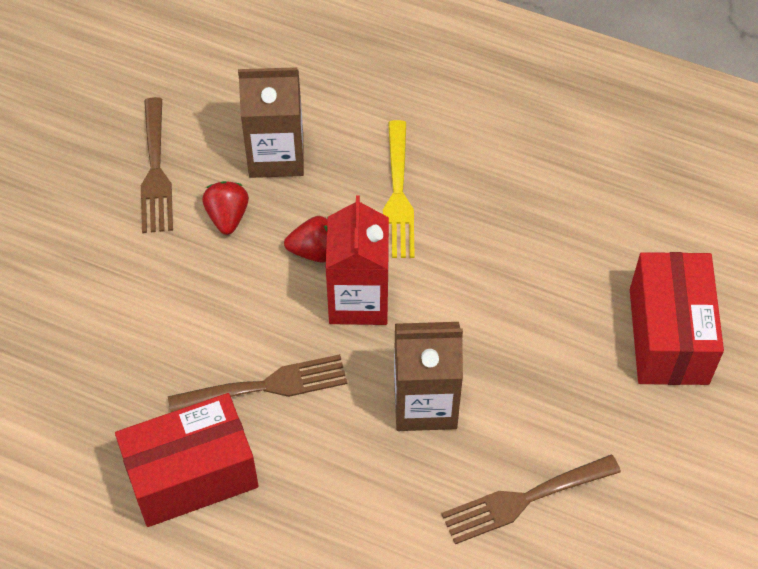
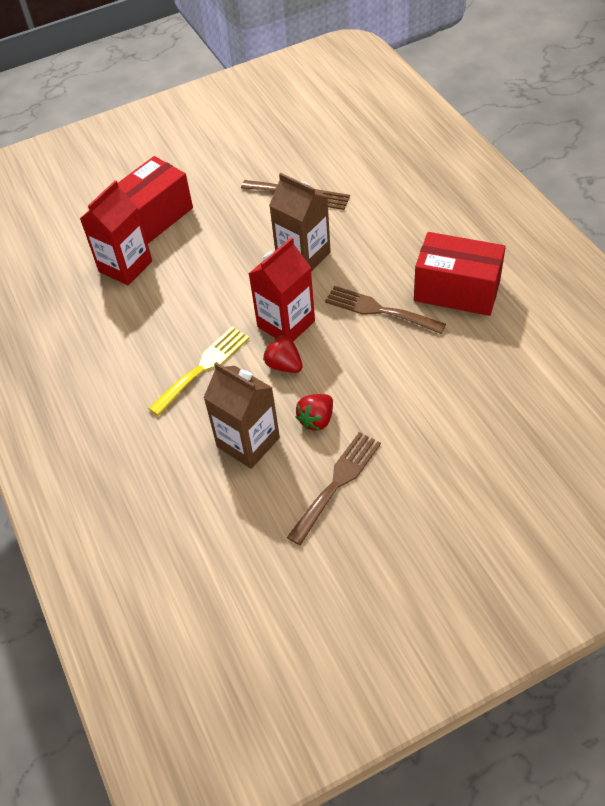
camera: 135 degrees left, 5 degrees down
none -> red carton [80,180,152,285]

